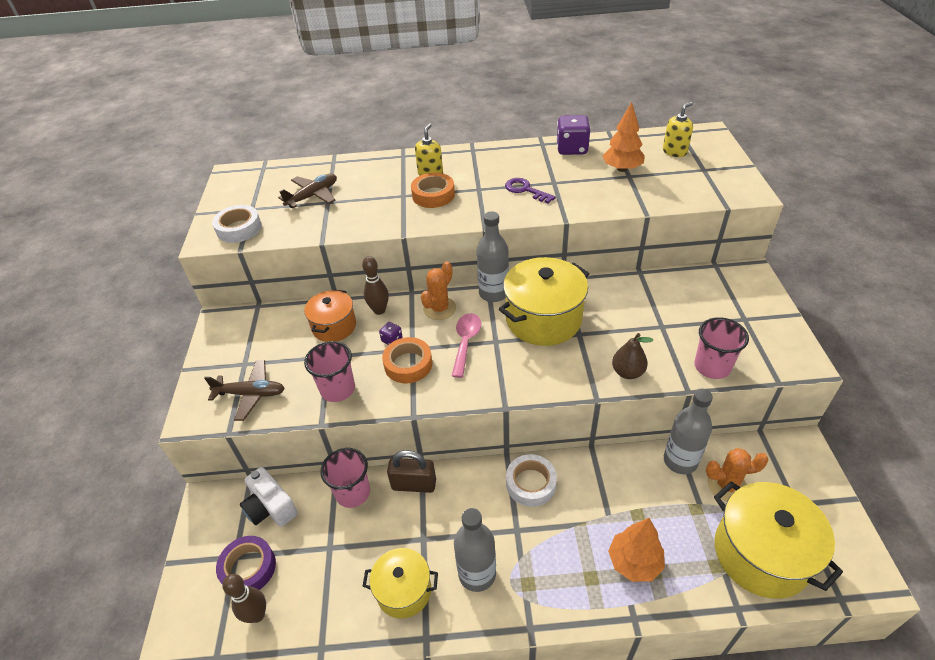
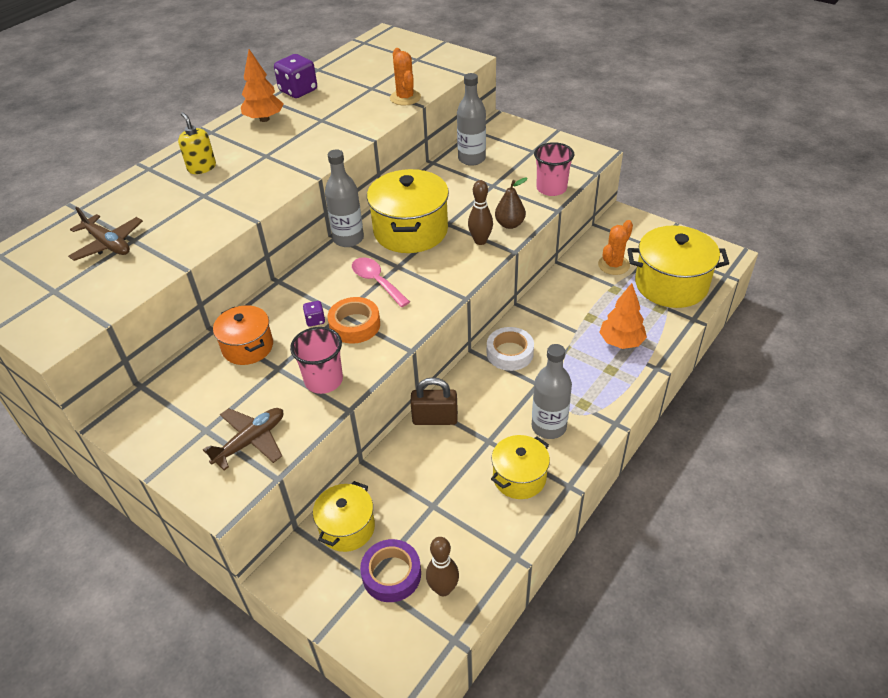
camera: 50 degrees left, 0 degrees up
white tape [212,205,262,243] -> none
white camera [240,467,298,527] -> yellow pot [313,481,375,552]
brown plane [278,174,337,208] -> brown plane turned 135 degrees clockwise [68,207,143,261]
pink cup [320,448,370,508] -> none
brown bowling pin [362,256,389,315] -> brown bowling pin moved to [468,180,493,245]
brown padlock [387,450,436,493] -> brown padlock turned 45 degrees clockwise [410,377,458,425]
orange tape [411,173,455,208] -> none
orange cactus [421,261,456,320] -> orange cactus moved to [390,48,421,105]
purple key [505,178,556,203] -> none
orange tree [603,102,645,172] -> orange tree moved to [241,49,284,122]
yellow soap dispenser [663,102,693,157] -> none
grey bottle [664,389,713,474] -> grey bottle moved to [457,73,486,166]

